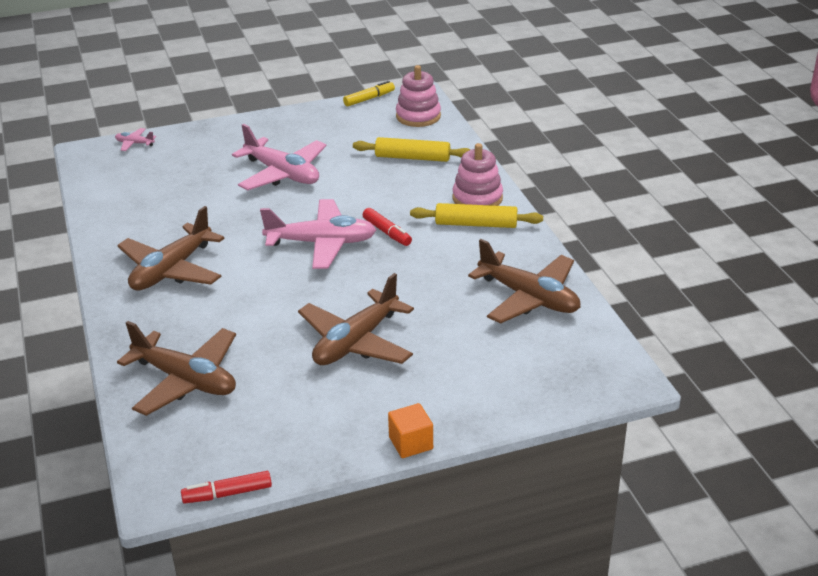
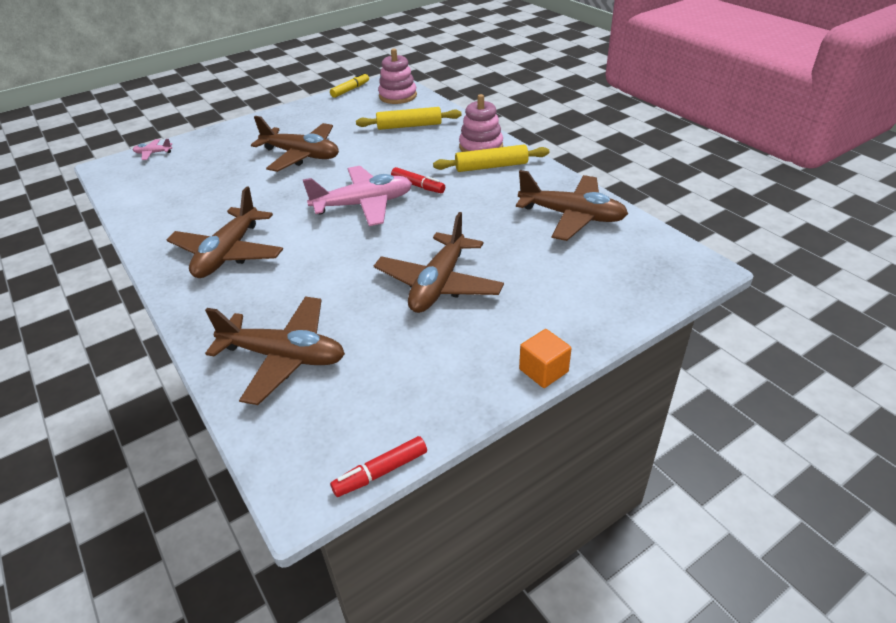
camera: 15 degrees left, 5 degrees up
pink plane [232,124,326,190] -> brown plane [251,116,339,172]

